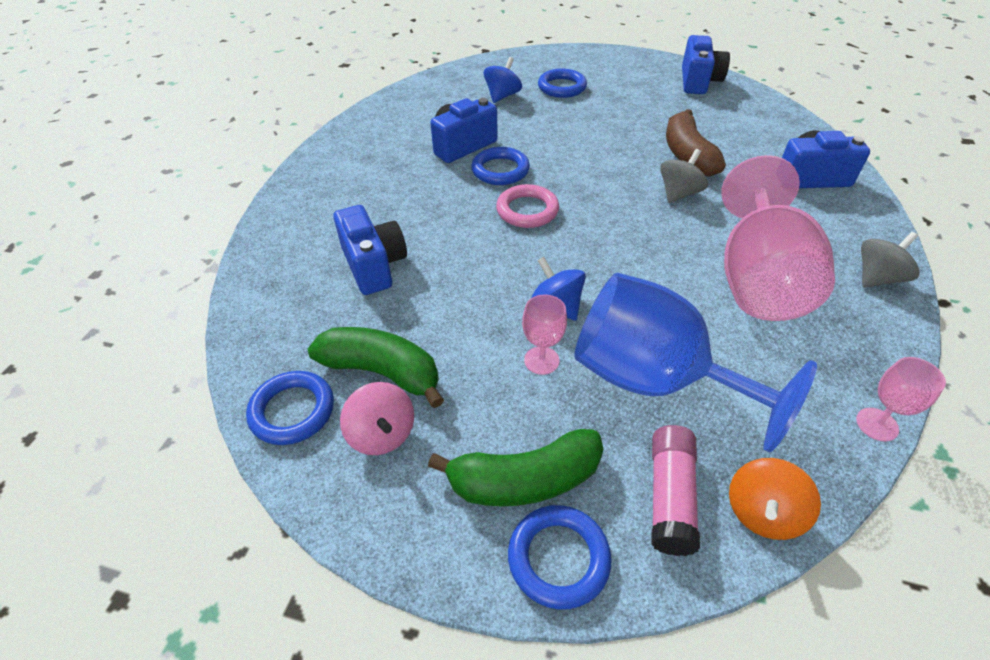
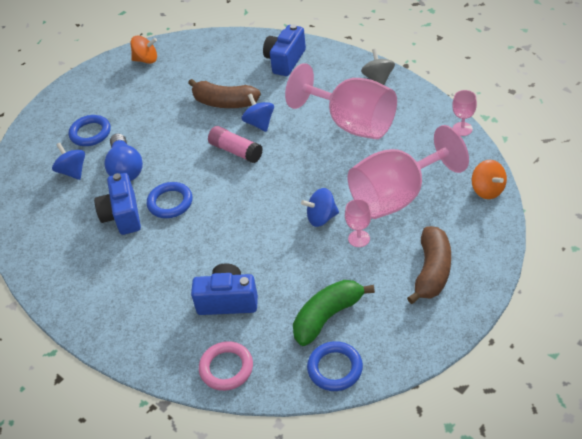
camera: 60 degrees left, 0 degrees up
pink spinning top [340,382,414,455] -> none
green banana [428,429,603,506] -> brown banana [407,226,451,304]
pink ring [496,184,559,228] -> pink ring moved to [199,341,253,391]
blue ring [508,505,612,610] -> none
blue goblet [574,273,817,453] -> pink goblet [348,125,469,219]
pink glue stick [651,425,700,556] -> pink glue stick moved to [208,126,263,163]
grey spinning top [660,149,708,203] -> blue spinning top [241,94,274,132]
blue camera [682,35,730,94] -> orange spinning top [131,36,157,64]
none -> blue light bulb [104,133,143,181]

